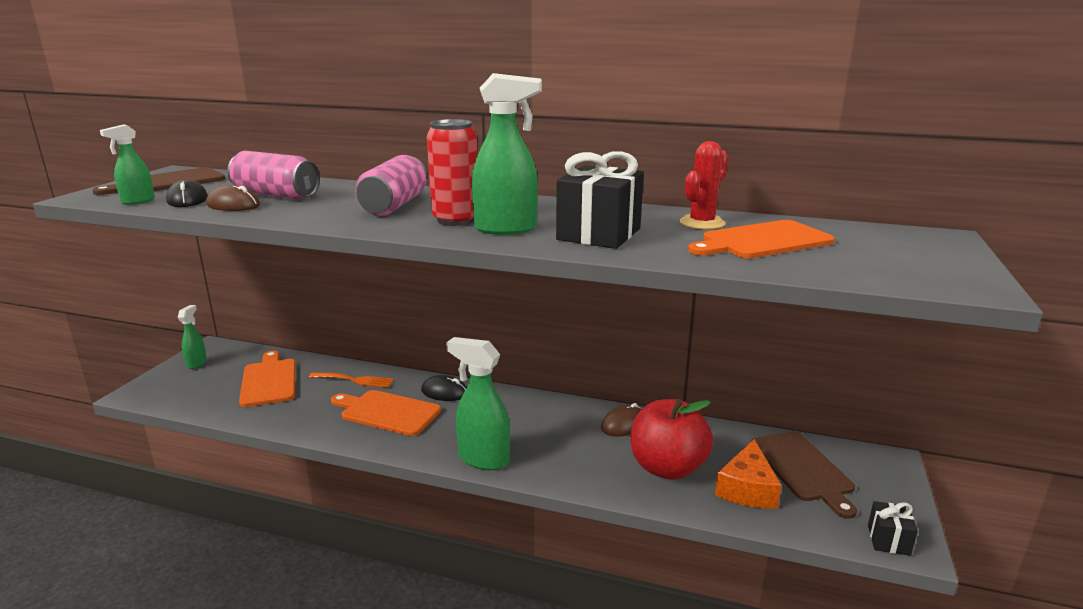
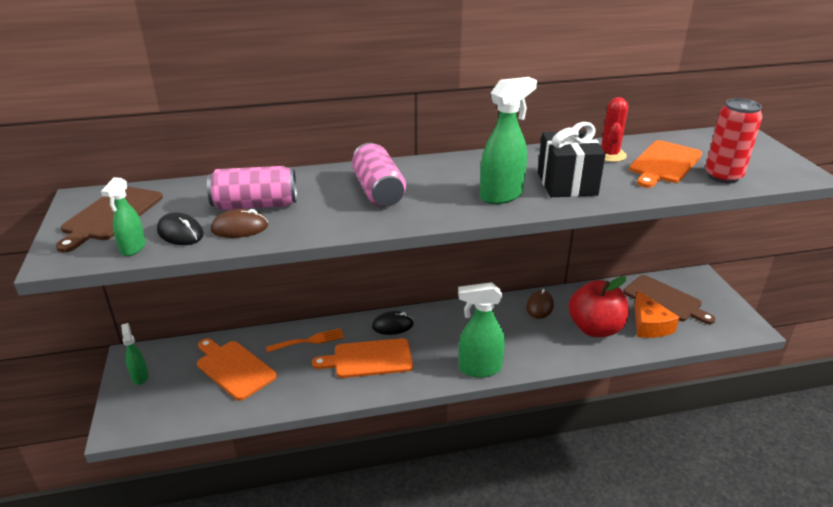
camera: 30 degrees left, 10 degrees up
red can [427,119,477,226] -> red can moved to [705,98,762,184]
black gift [868,501,918,556] -> none

